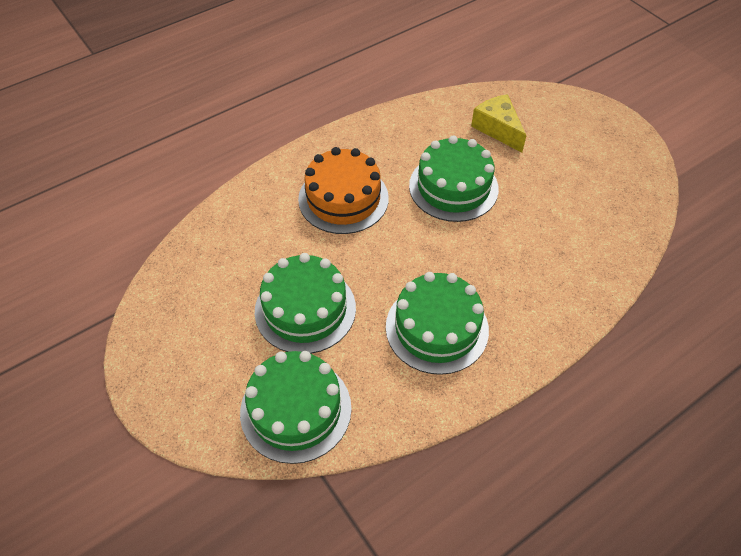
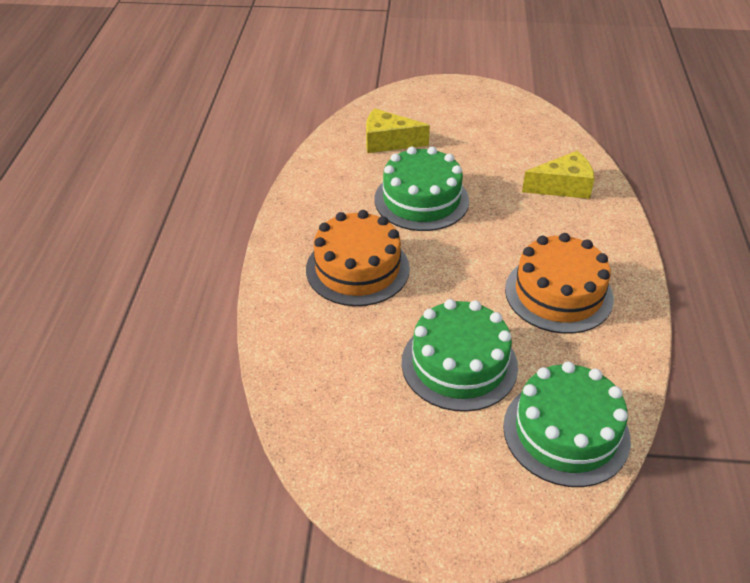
camera: 50 degrees left, 10 degrees down
green cake [386,272,489,375] -> orange cake [505,233,614,334]
none -> yellow cheese [522,151,595,199]

